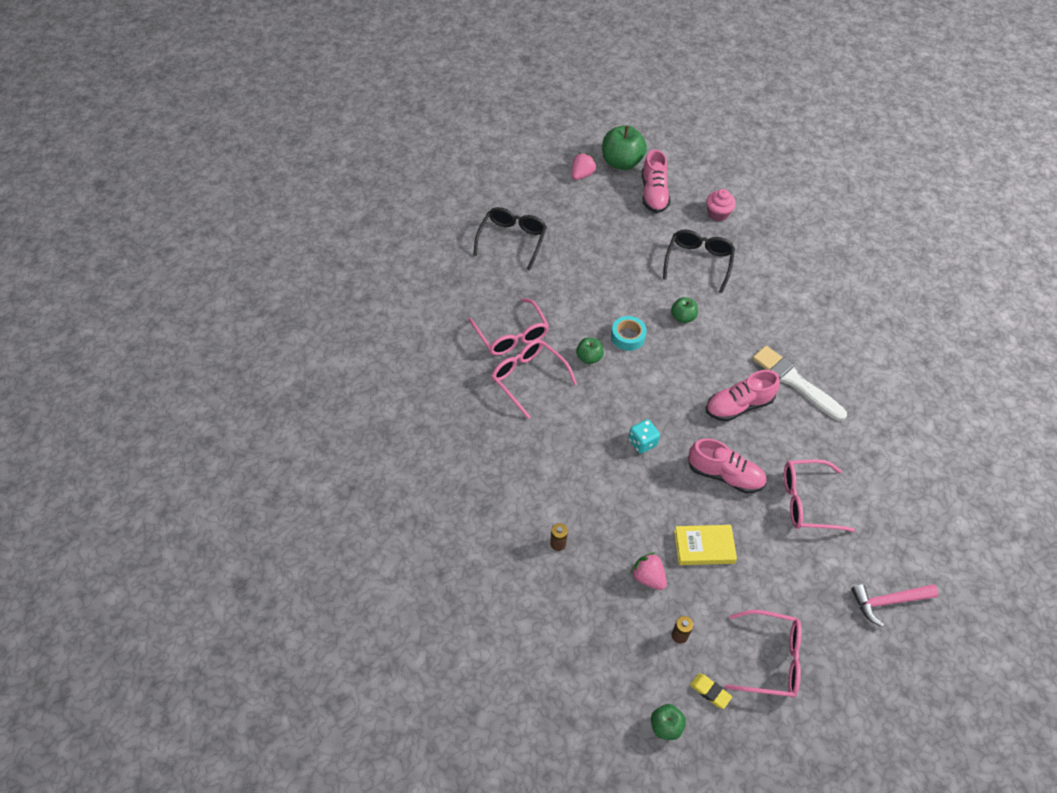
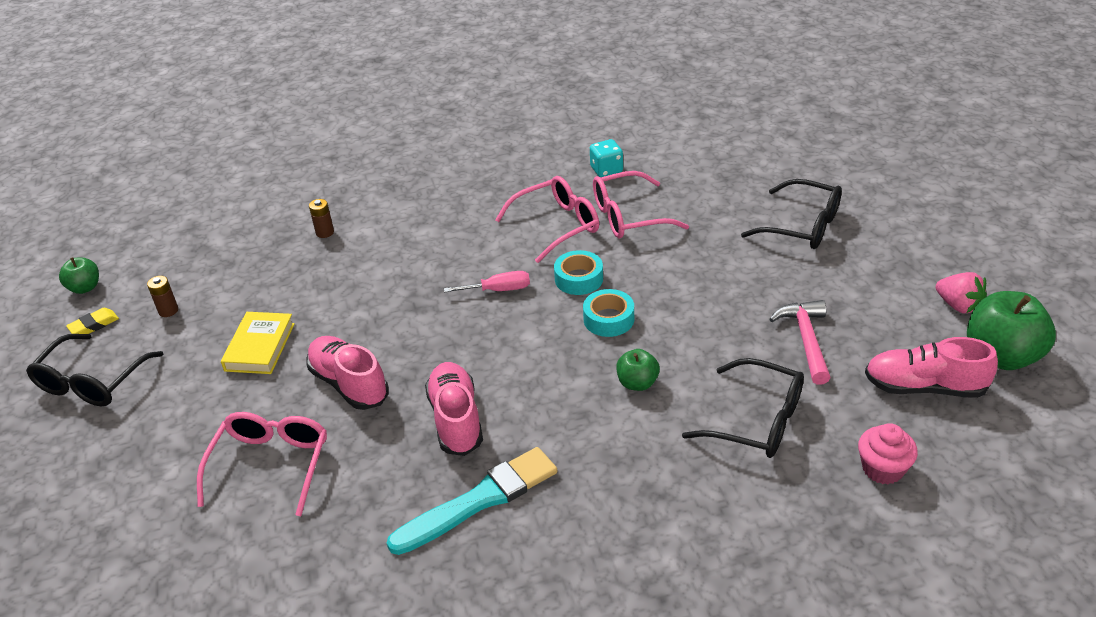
camera: 105 degrees right, 15 degrees down
green apple [576,338,604,364] -> turquoise tape [554,250,603,295]
turquoise dice [628,419,660,454] -> turquoise dice moved to [590,139,623,177]
pink strawberry [630,552,667,590] -> none
pink shoe [688,438,766,493] -> pink shoe turned 105 degrees clockwise [307,336,389,410]
pink glasses [725,610,802,698] -> black glasses [26,334,163,406]
white brush [753,346,847,421] -> turquoise brush [387,447,557,555]
pink hammer [851,584,939,627] -> pink hammer moved to [769,300,831,385]
none -> pink screwdriver [444,271,530,292]

